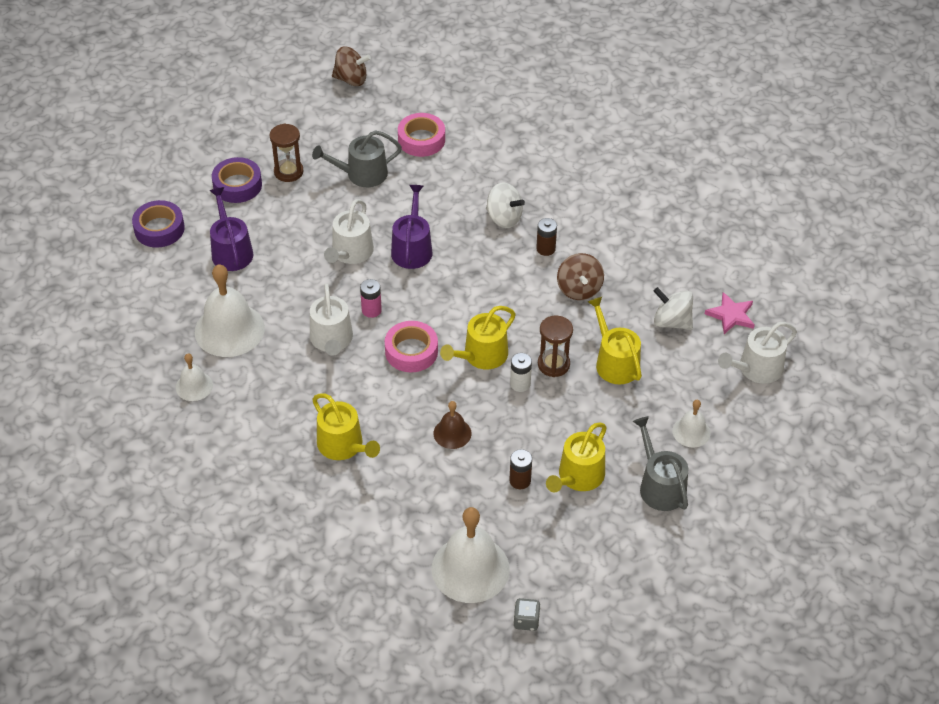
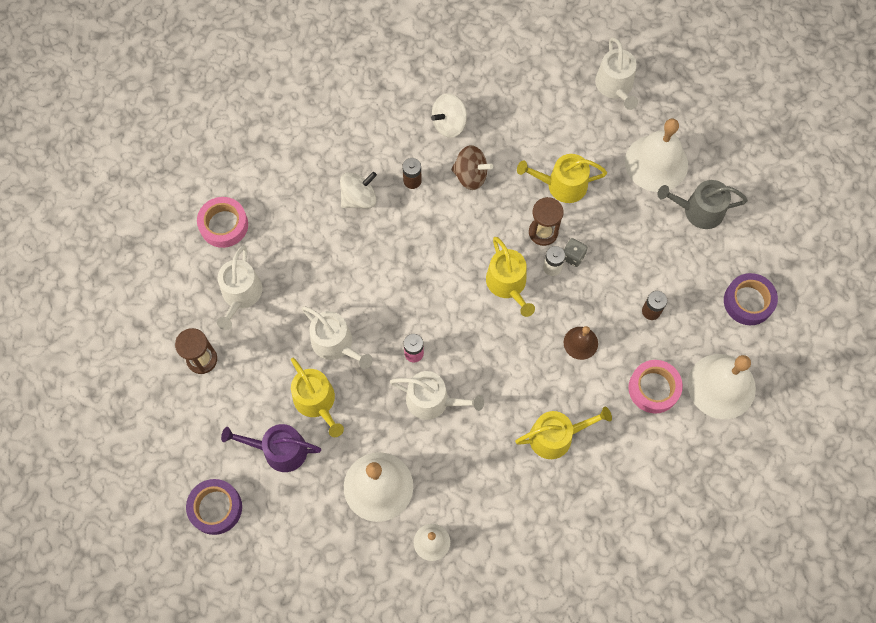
camera: 65 degrees left, 20 degrees up
purple tape [212,157,262,203] -> purple tape moved to [724,273,778,325]
grey watering can [312,130,402,187] -> white watering can [217,245,262,330]
brown spinning top [332,46,371,86] -> none
pink tape [385,321,438,372] -> pink tape moved to [628,360,683,414]
purple watering can [391,185,432,269] -> none
grey dice [513,598,541,631] -> grey dice moved to [563,238,588,267]
yellow watering can [546,422,607,493] -> yellow watering can moved to [291,358,344,437]
white spinning top [654,287,693,330] -> white spinning top moved to [431,93,467,138]
white bell [672,400,711,447] -> white bell [625,118,688,192], size x1.93
pink star [705,292,755,334] -> none

